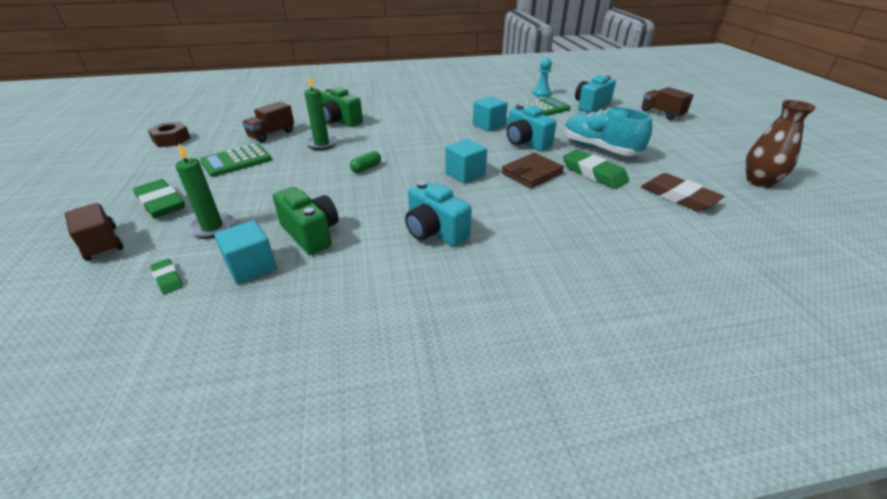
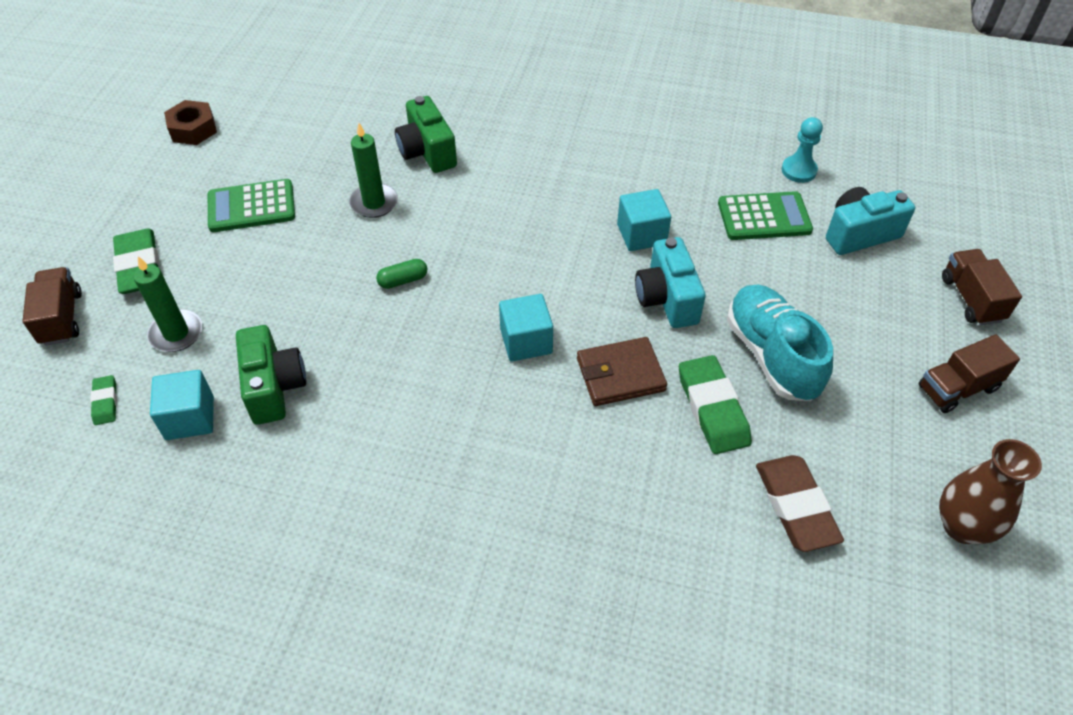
camera: 25 degrees right, 15 degrees up
brown truck [242,101,294,143] -> brown truck moved to [918,334,1020,413]
turquoise camera [405,181,472,247] -> none

